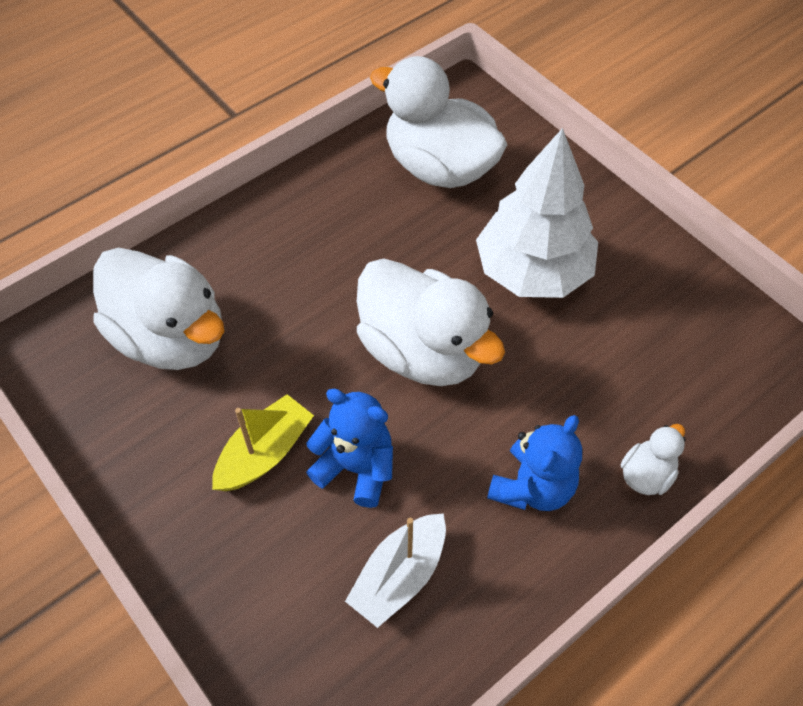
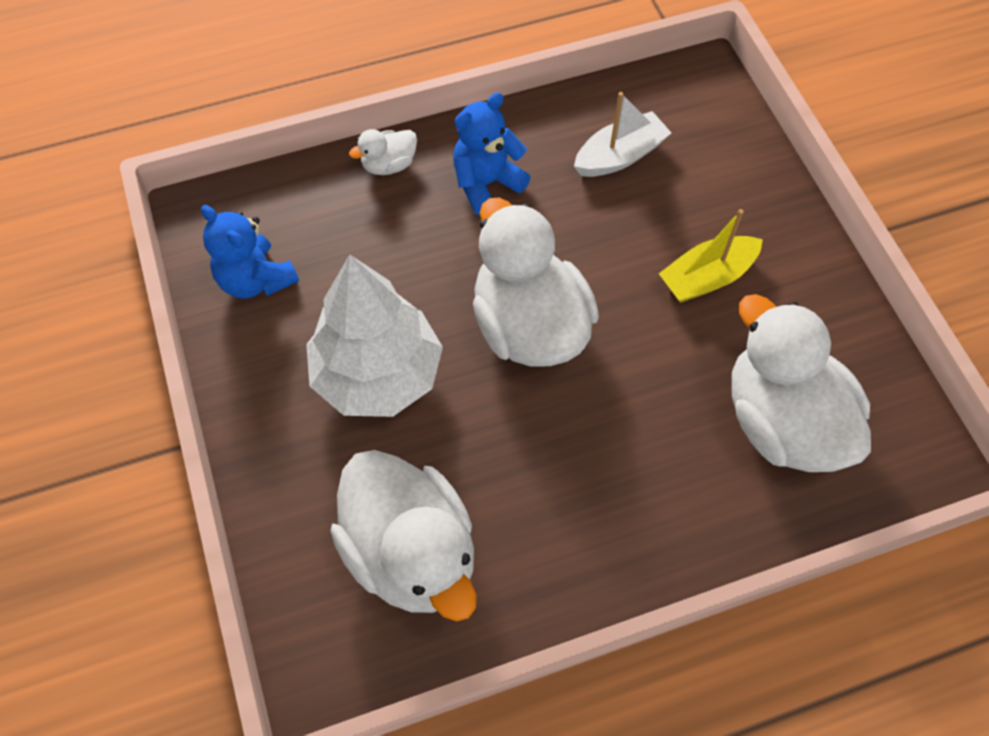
camera: 160 degrees left, 5 degrees up
blue teddy bear [306,389,393,508] -> blue teddy bear moved to [201,205,299,299]

